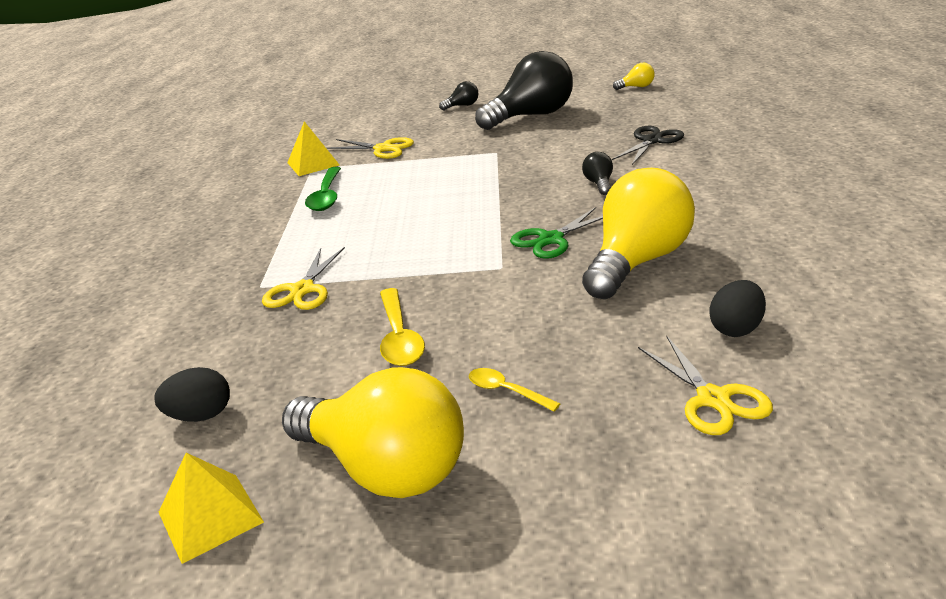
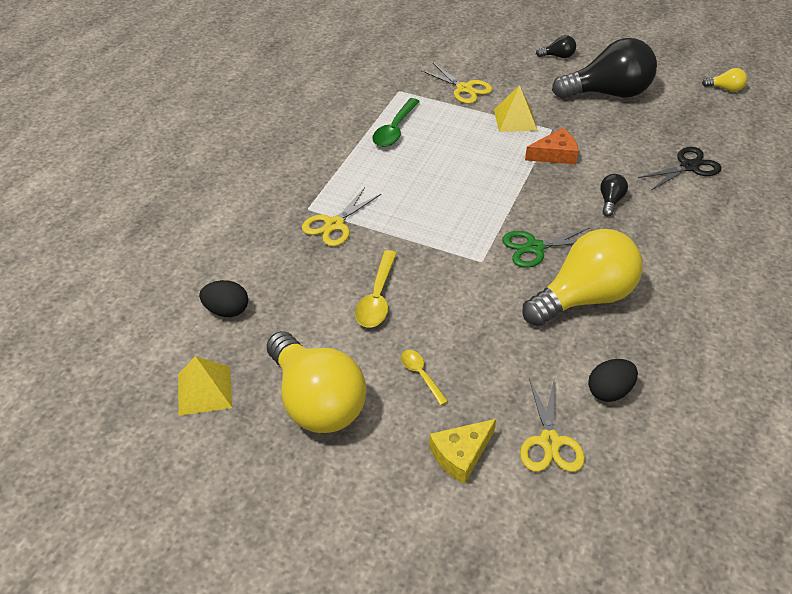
camera: 20 degrees right, 15 degrees up
yellow pyramid [287,121,339,176] -> yellow pyramid moved to [494,85,538,132]
none -> yellow cheese [429,419,496,484]
none -> orange cheese [525,128,578,165]

